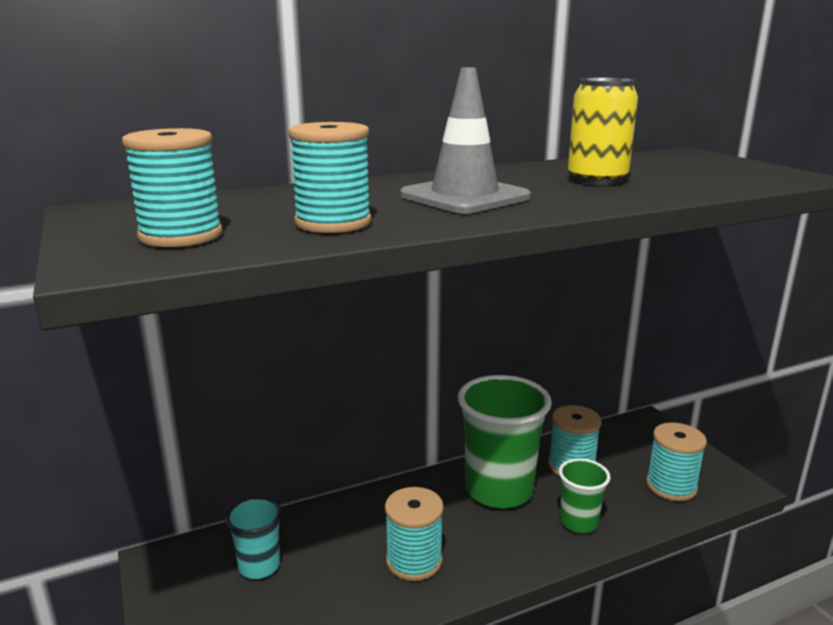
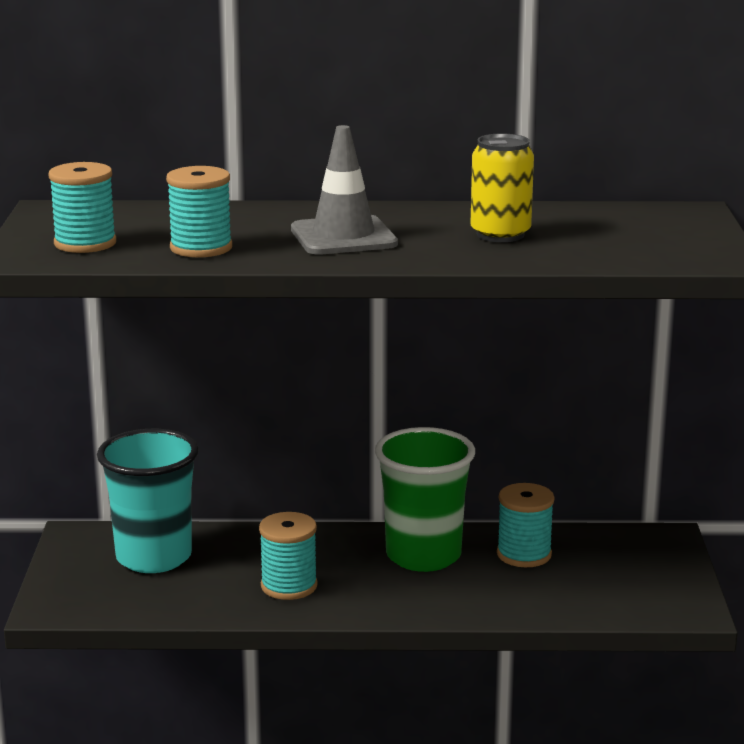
camera: 25 degrees right, 0 degrees up
turquoise cup [225,497,282,579] -> turquoise cup [97,429,199,573], size x1.92
green cup [559,458,611,533] -> none
turquoise spool [646,423,707,501] -> none

